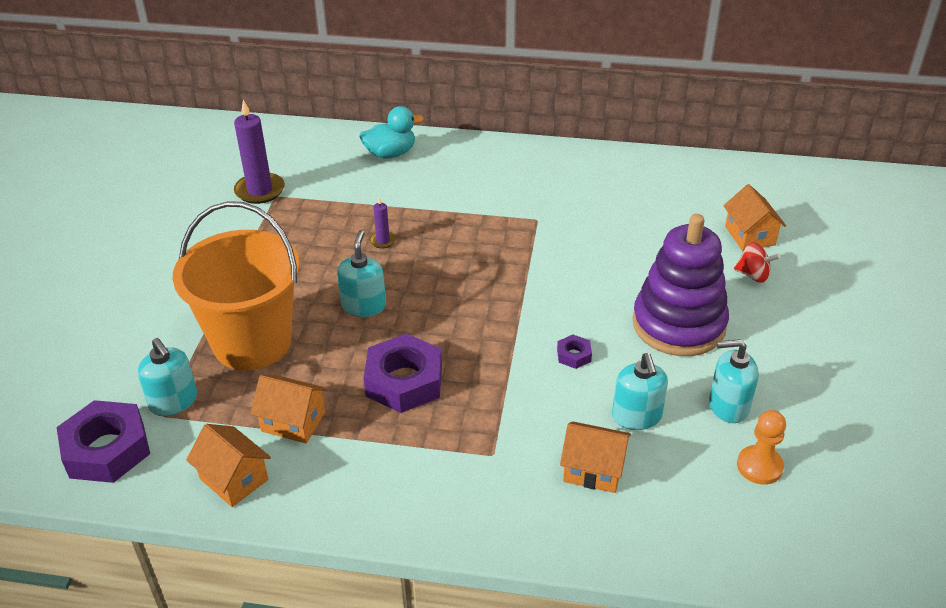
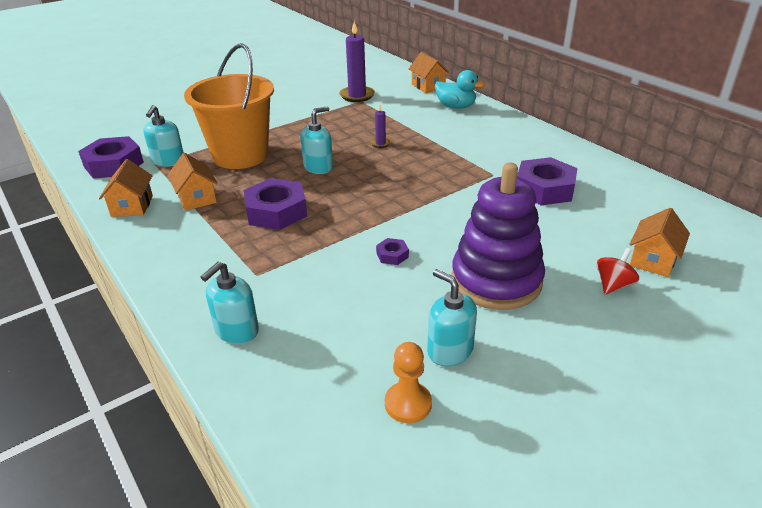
camera: 45 degrees right, 5 degrees down
orange house [560,421,631,493] -> orange house moved to [408,52,450,93]
turquoise soap dispenser [612,353,668,430] -> turquoise soap dispenser moved to [201,262,259,344]
red spinning top [734,242,780,283] -> red spinning top turned 120 degrees counterclockwise [596,248,639,295]
none -> purple nut [517,157,577,205]

